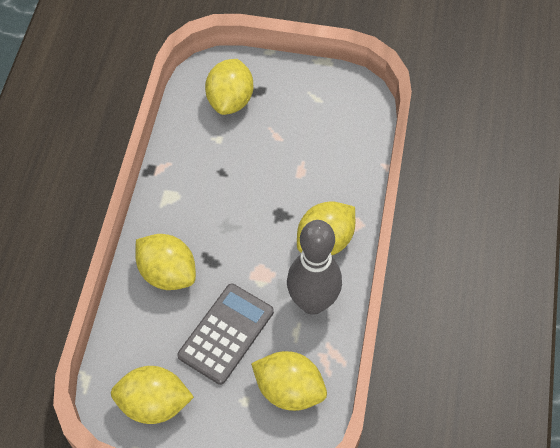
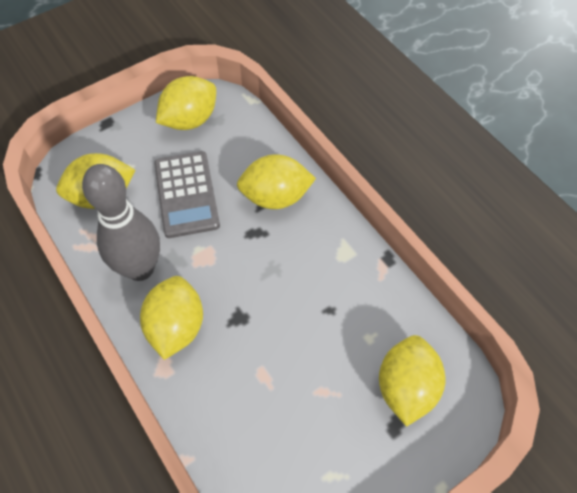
camera: 135 degrees right, 0 degrees up
yellow lemon [205,59,253,115] -> yellow lemon turned 45 degrees clockwise [379,335,445,427]

